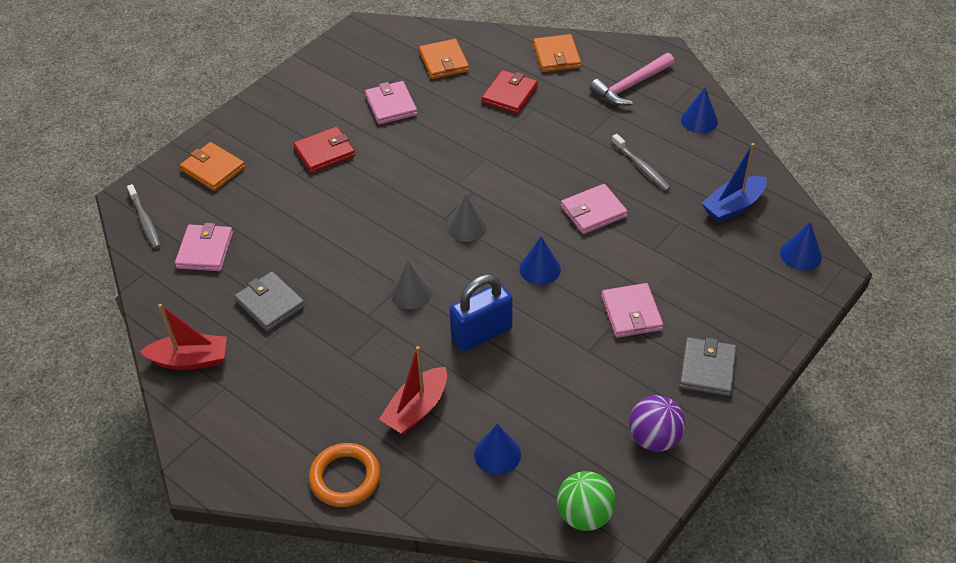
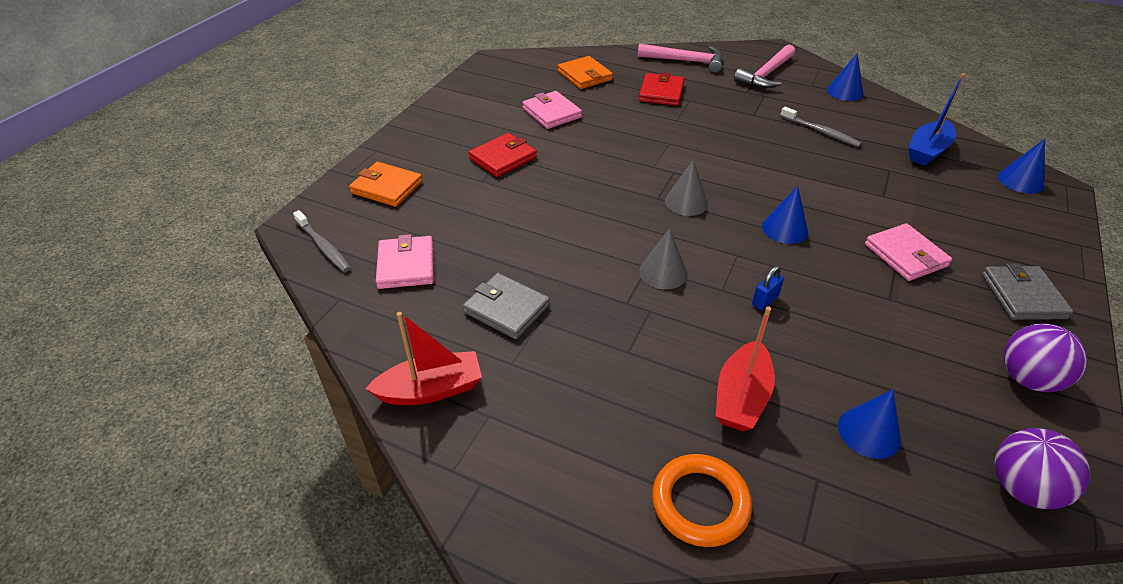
camera: 15 degrees left, 5 degrees down
blue padlock [449,274,513,351] -> blue padlock [752,266,784,310], size x0.45
orange wallet [533,34,581,72] -> pink hammer [638,44,723,73]
green ball [557,471,616,531] -> purple ball [995,428,1090,509]
pink wallet [561,184,628,234] -> none

